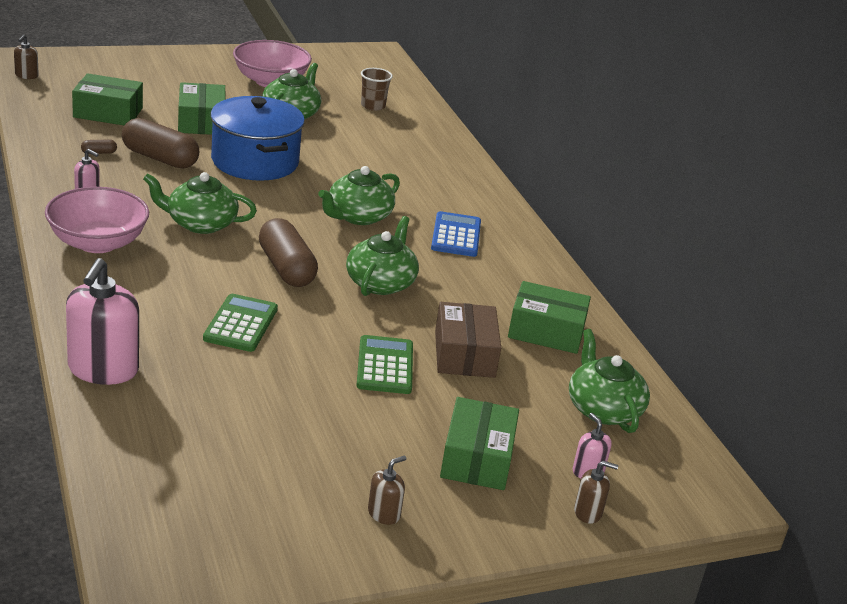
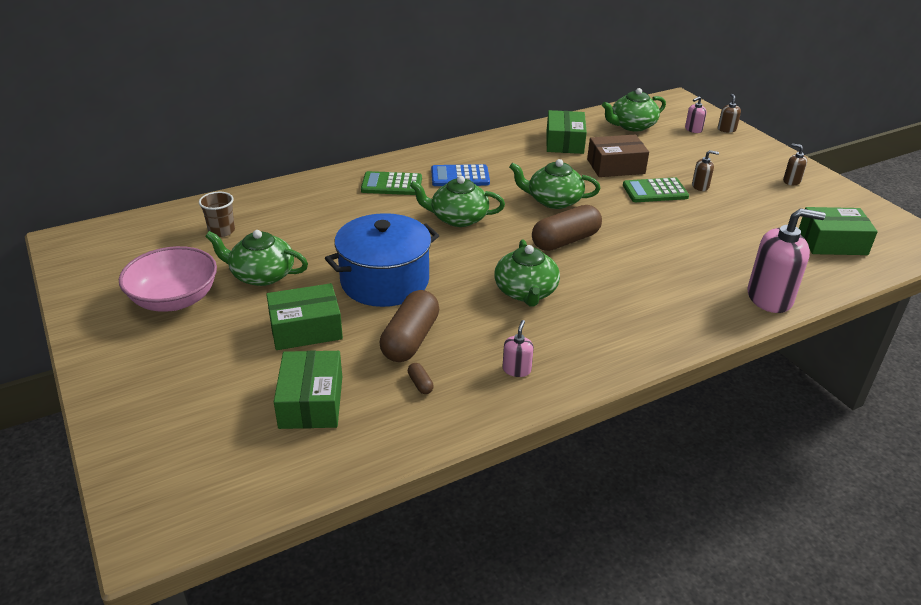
camera: 95 degrees left, 5 degrees up
brown soap dispenser [14,35,39,79] -> brown soap dispenser moved to [692,150,719,191]
pink bowl [45,187,149,253] -> none
green calculator [203,294,278,352] -> green calculator moved to [361,171,422,195]
green teapot [318,166,400,225] -> green teapot turned 150 degrees clockwise [410,176,505,227]
green box [440,397,519,490] -> green box moved to [799,207,878,255]

